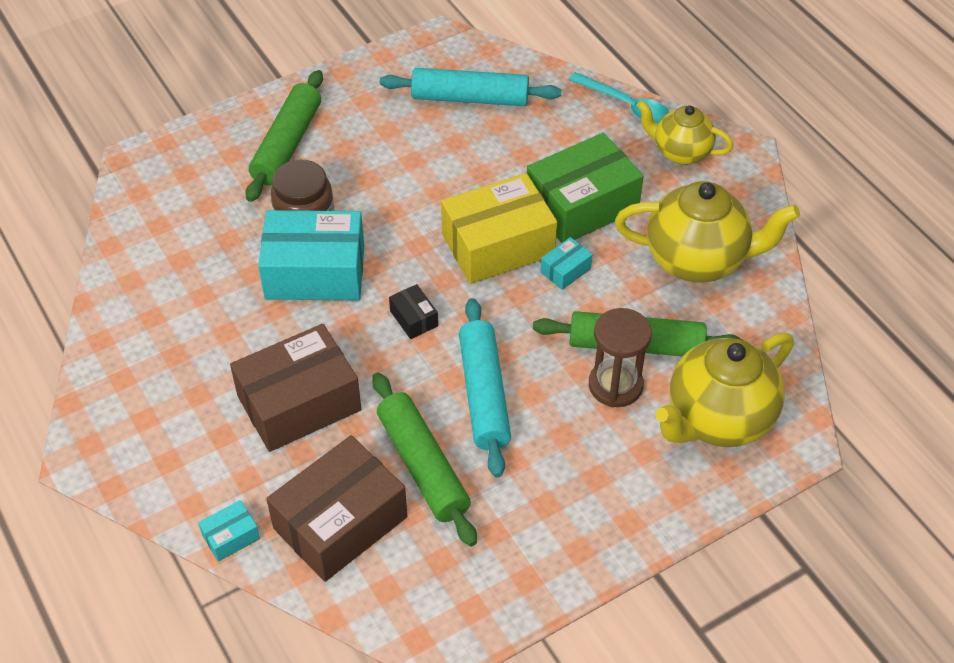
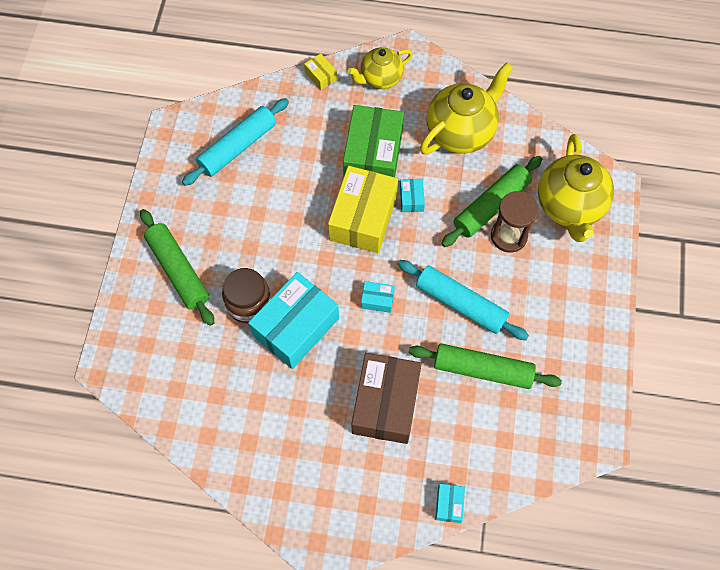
camera: 50 degrees left, 15 degrees up
brown box [266,435,407,582] -> none
black box [389,284,438,339] -> turquoise box [361,281,395,313]
turquoise spoon [568,72,669,124] -> yellow box [304,53,337,90]

